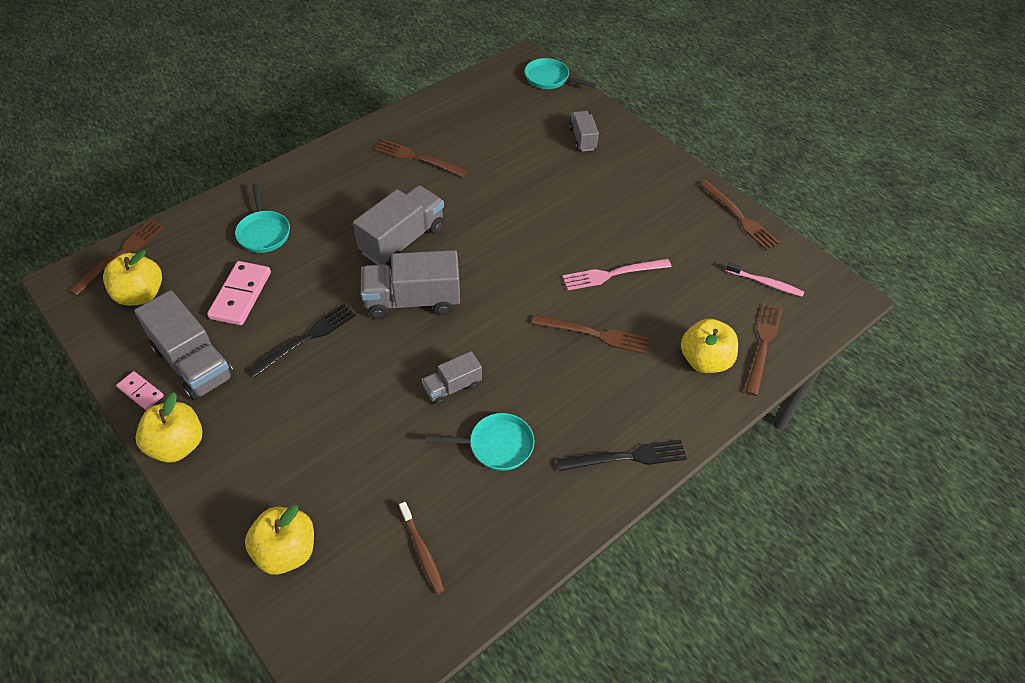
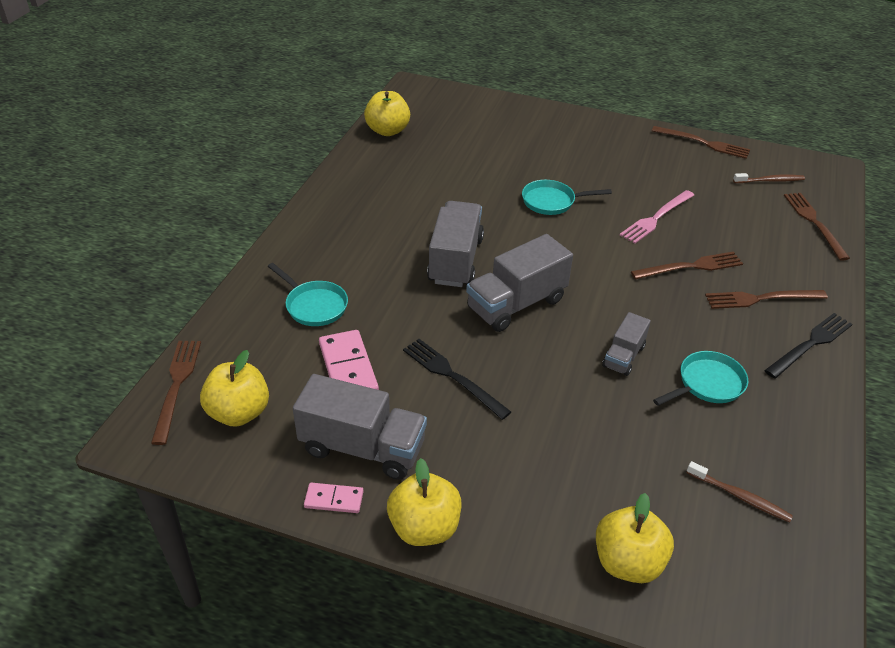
camera: 30 degrees left, 10 degrees down
black fork [248,304,356,378] -> black fork turned 60 degrees counterclockwise [403,339,511,420]
brown fork [374,139,468,177] -> brown fork moved to [705,290,828,309]
turquoise pan [525,58,596,89] -> turquoise pan moved to [522,180,612,215]
grey truck [569,111,599,151] -> none
yellow apple [681,319,738,373] -> yellow apple moved to [364,91,410,136]
pink toothbrush [726,262,804,297] -> brown toothbrush [733,173,805,183]

